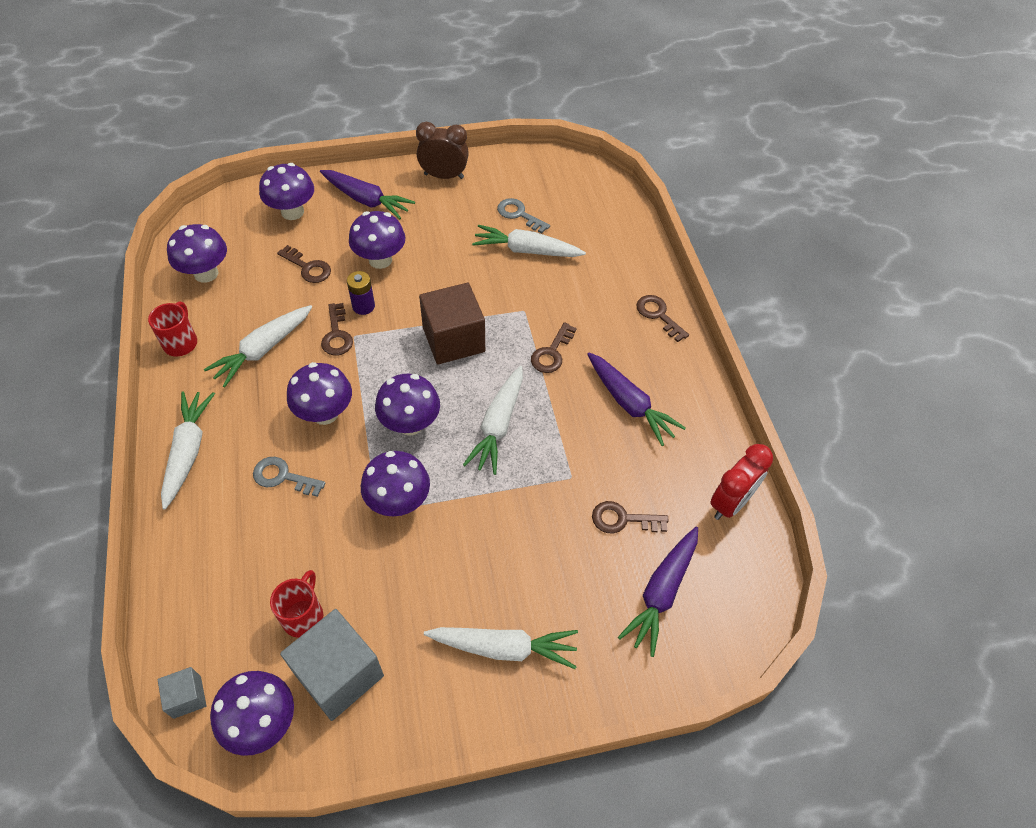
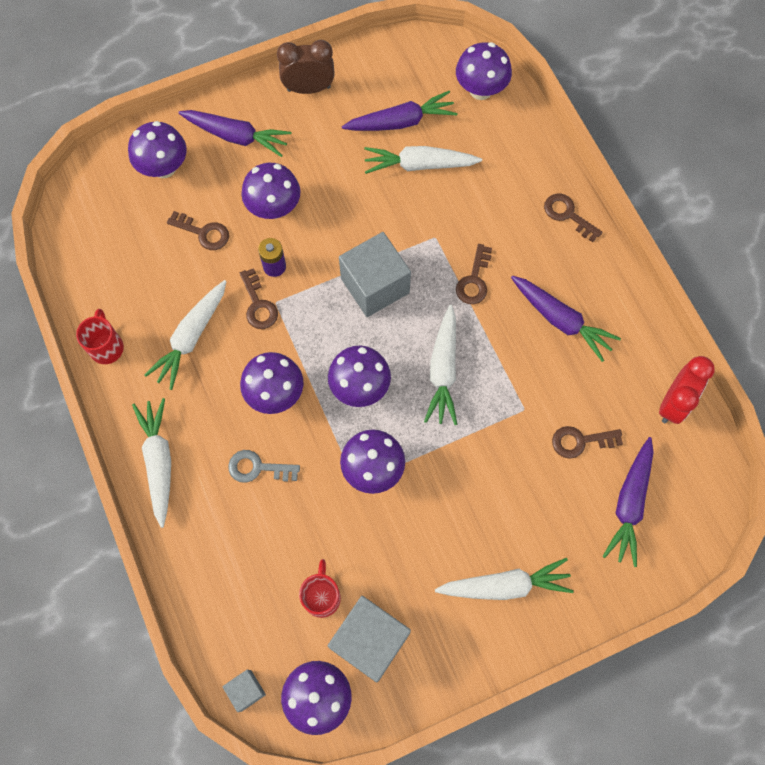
camera: 10 degrees left, 15 degrees up
purple mushroom [167,224,227,283] -> purple mushroom moved to [456,42,512,100]
brown cube [419,283,485,365] -> grey cube [339,232,411,317]
grey key [497,198,550,234] -> purple carrot [342,91,458,131]

